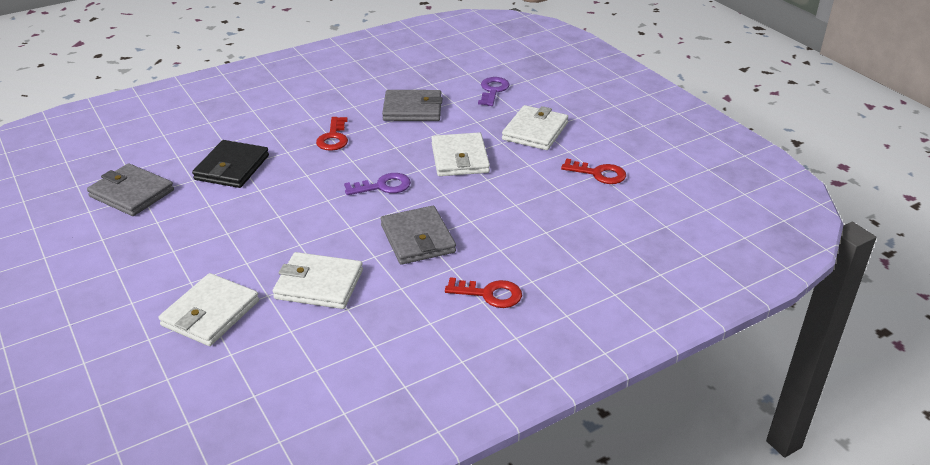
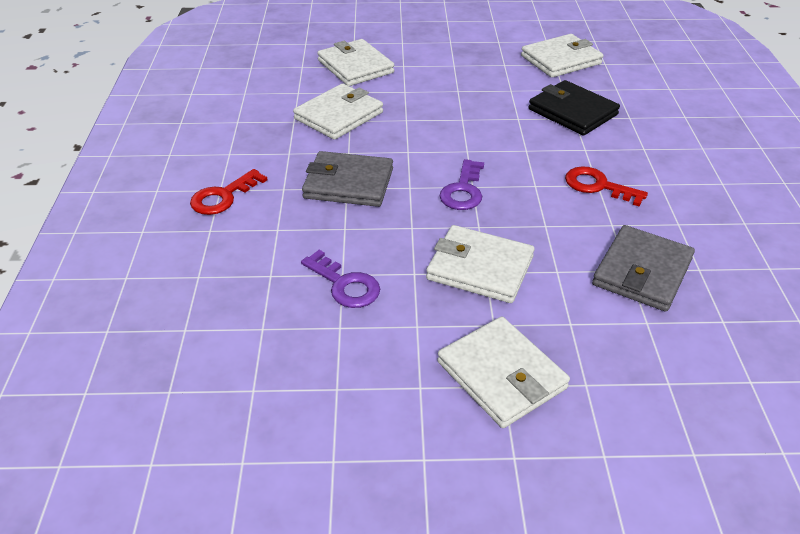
camera: 120 degrees right, 5 degrees up
grey wallet [87,163,174,216] -> white wallet [521,34,604,78]
purple key [478,77,510,106] -> purple key moved to [301,250,380,308]
red key [561,159,626,184] -> none

